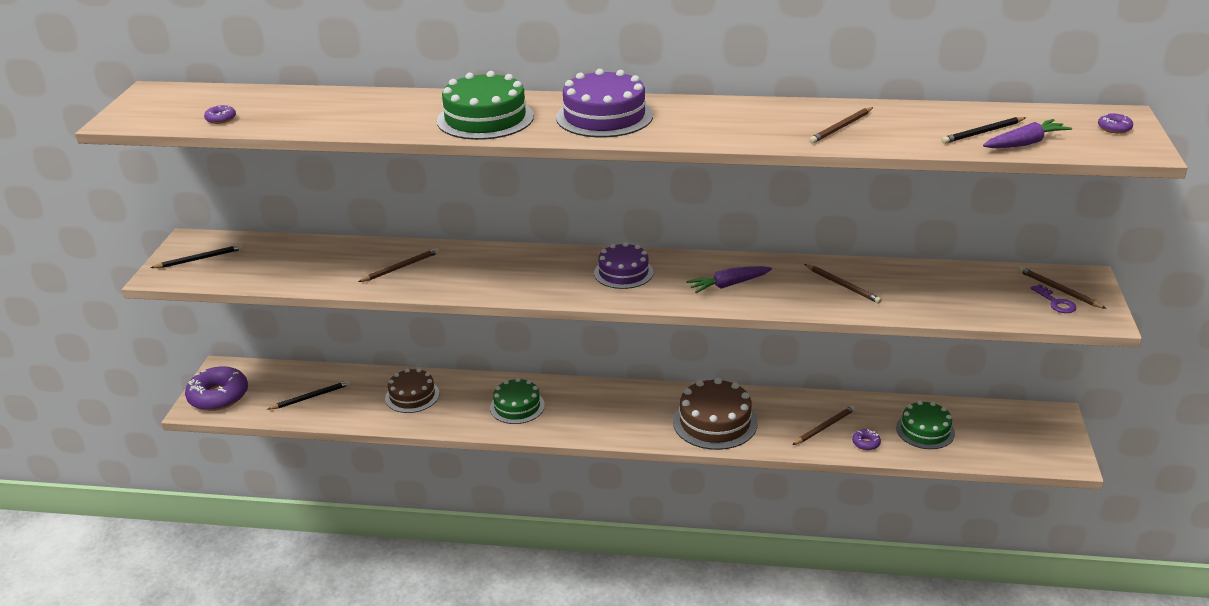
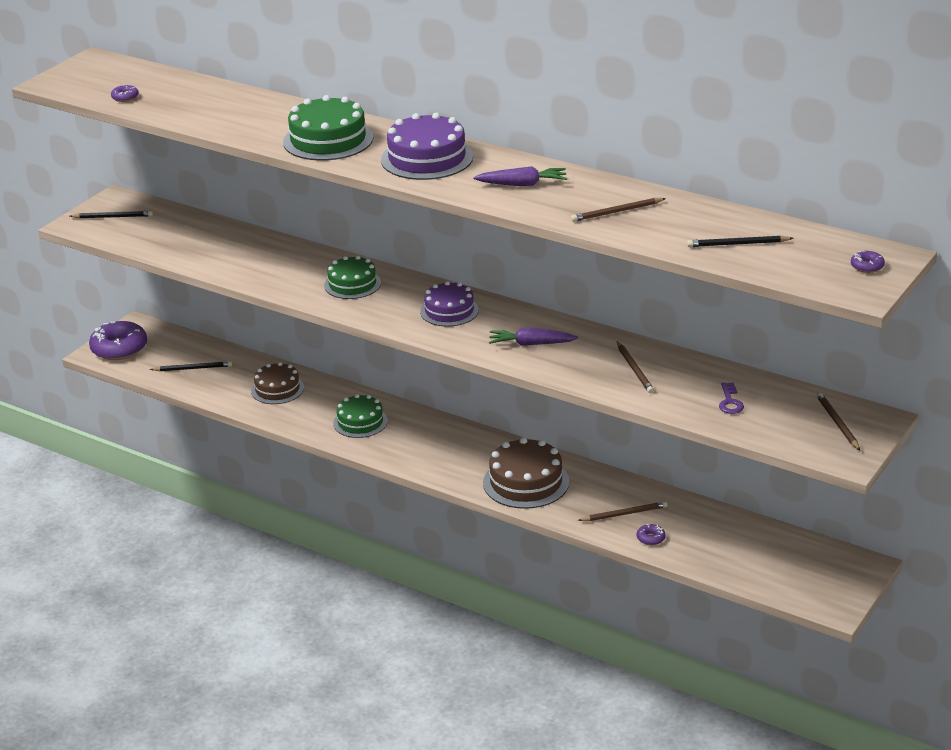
camera: 25 degrees right, 0 degrees up
brown pencil [358,248,439,282] -> none
green cake [896,401,955,449] -> green cake moved to [324,256,381,299]
purple carrot [983,119,1072,148] -> purple carrot moved to [473,166,567,186]
purple key [1030,284,1076,313] -> purple key moved to [719,382,744,414]

